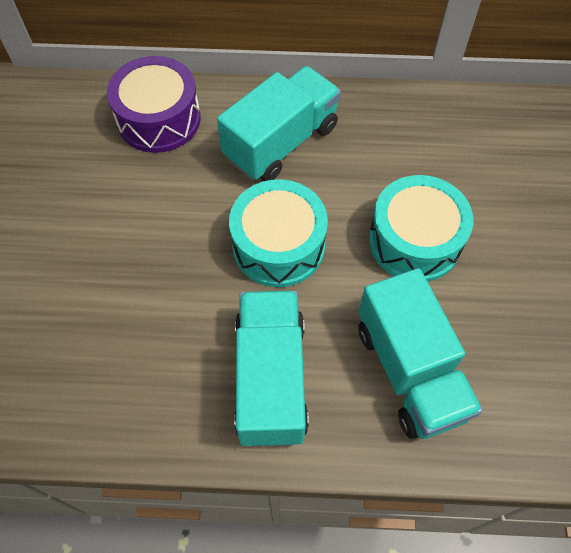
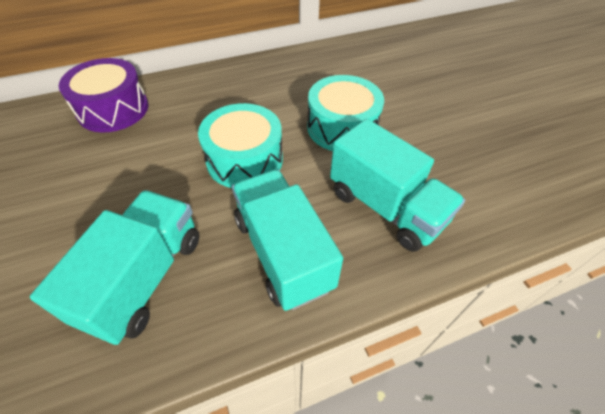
camera: 25 degrees left, 10 degrees down
turquoise truck [217,66,341,181] -> turquoise truck moved to [30,190,200,345]

